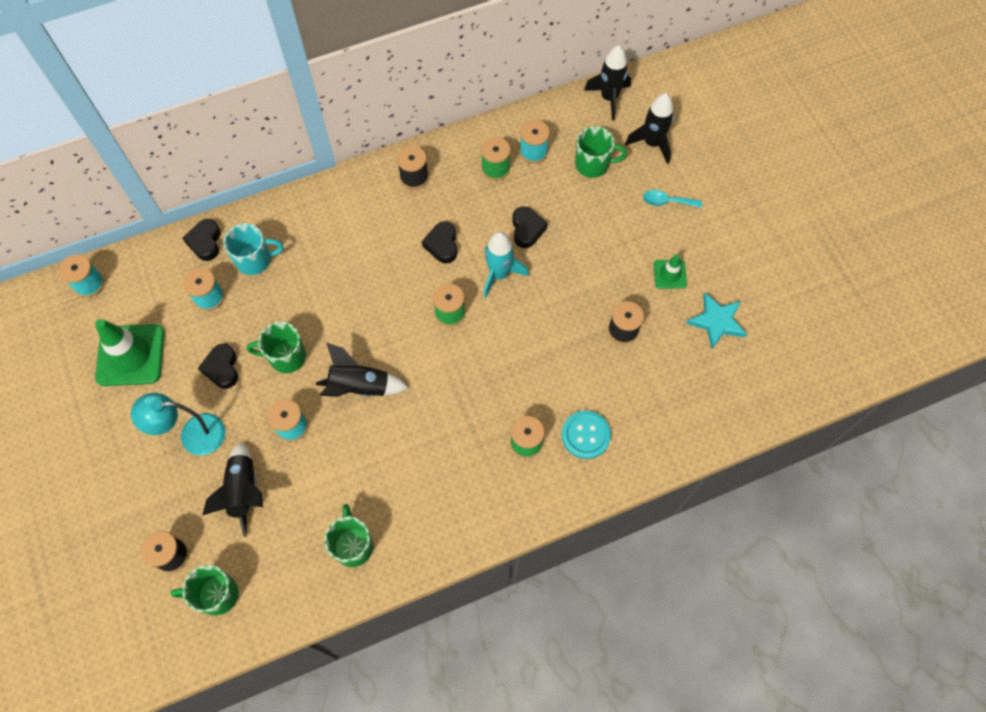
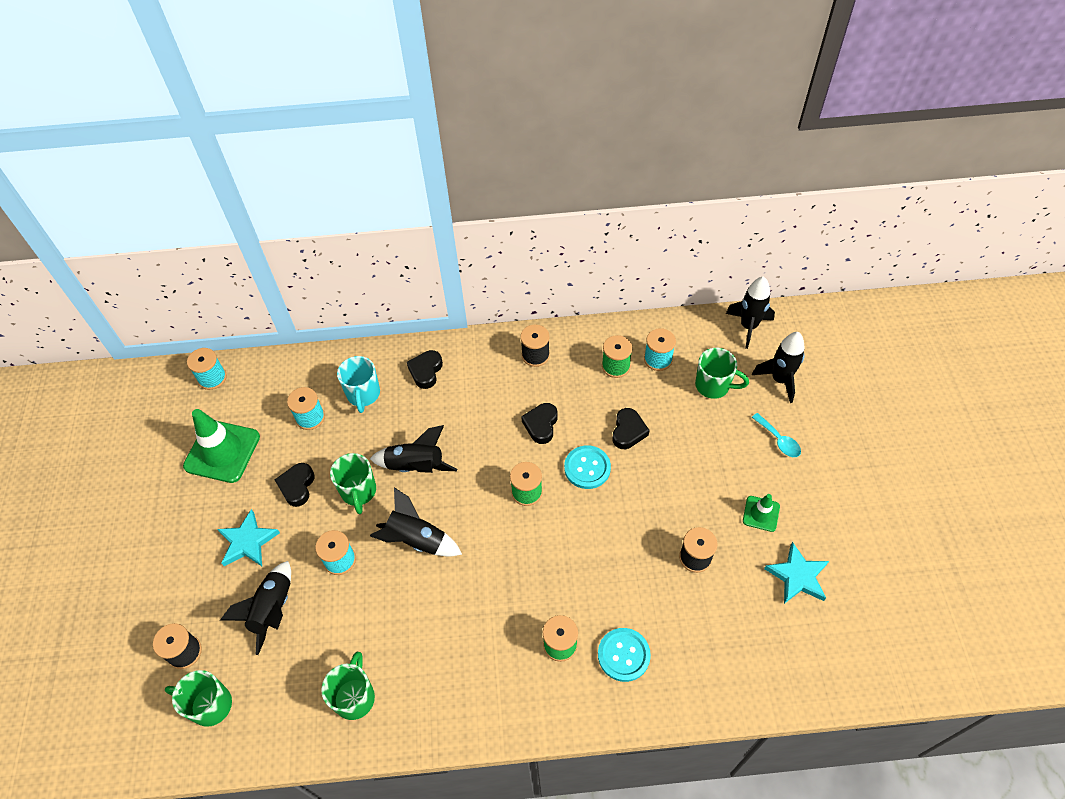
camera: 20 degrees right, 10 degrees down
turquoise lamp [131,393,225,455] -> turquoise star [217,509,280,566]
black heart [182,219,221,261] -> black heart moved to [407,350,443,389]
turquoise mug [223,223,284,275] -> turquoise mug turned 75 degrees clockwise [337,356,380,413]
green mug [247,322,306,373] -> green mug turned 120 degrees counterclockwise [330,453,376,514]
turquoise rocket [483,232,529,298] -> turquoise button [564,445,611,489]
turquoise spoon [643,190,702,208] -> turquoise spoon turned 150 degrees counterclockwise [752,413,801,457]
none -> black rocket [370,425,457,473]

